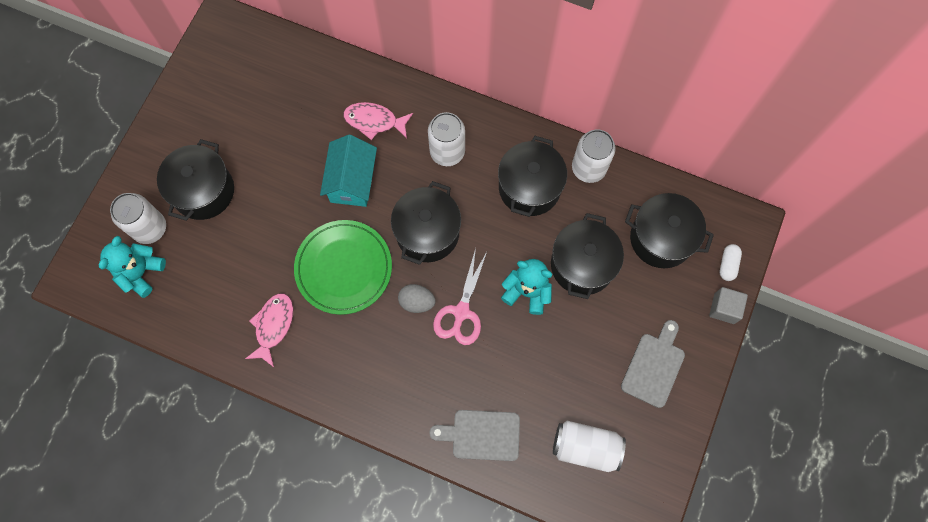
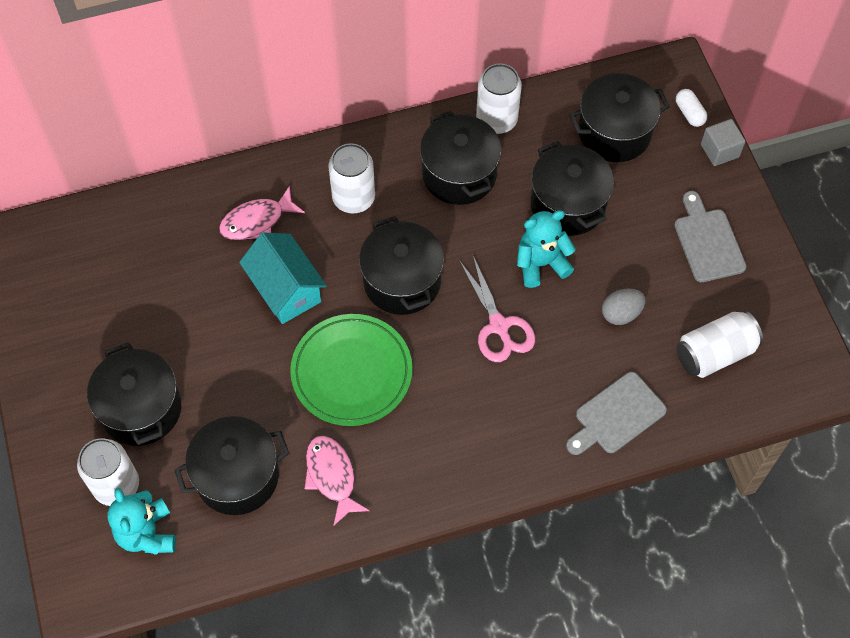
camera: 40 degrees left, 10 degrees down
grey egg [398,284,436,313] -> grey egg moved to [602,288,646,325]
none -> black pot [174,416,289,515]

